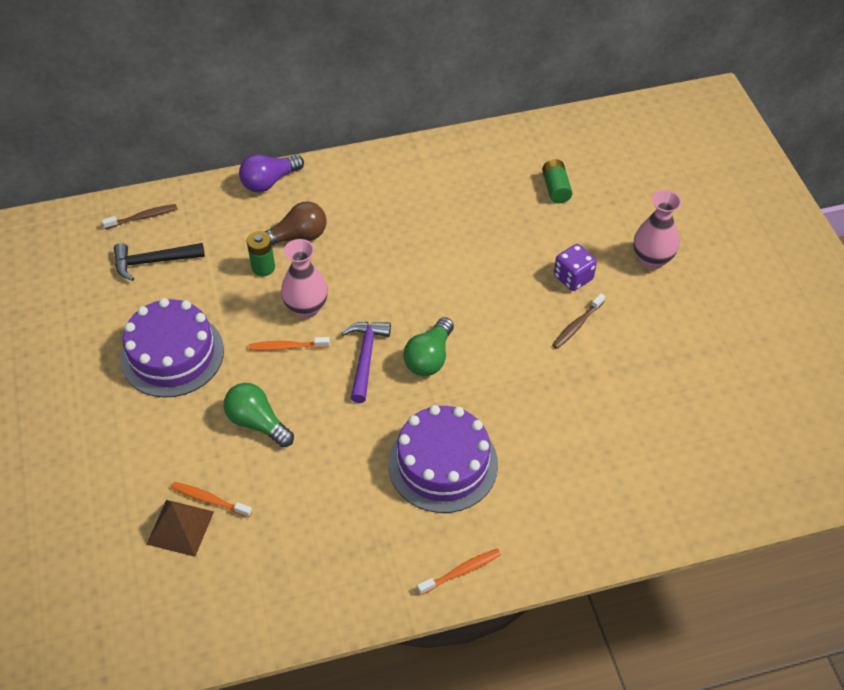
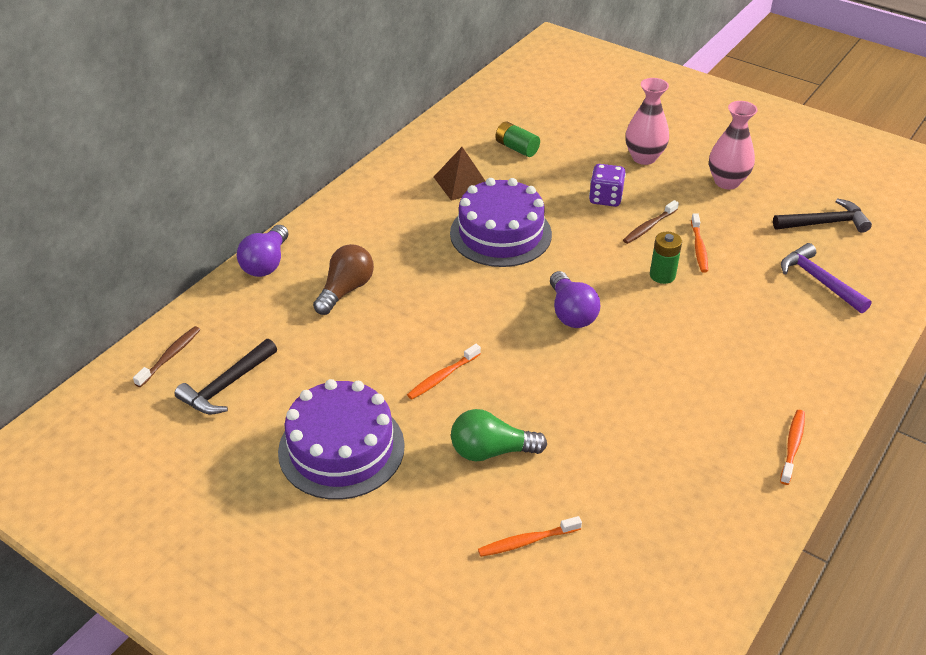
camera: 40 degrees left, 10 degrees down
brown pyramid [146,500,214,557] -> brown pyramid moved to [434,147,486,201]
green battery [247,231,275,276] -> green battery moved to [650,232,682,284]
pink vase [281,239,328,318] -> pink vase moved to [709,101,758,189]
purple hammer [342,322,391,403] -> purple hammer moved to [781,243,872,313]
purple cake [388,405,498,513] -> purple cake moved to [450,178,552,267]
green light bulb [403,317,454,376] -> purple light bulb [550,271,600,328]
brown toothbrush [552,293,605,349] -> brown toothbrush turned 45 degrees clockwise [623,200,679,244]
none -> orange toothbrush [691,213,708,273]
none -> black hammer [773,198,872,233]

